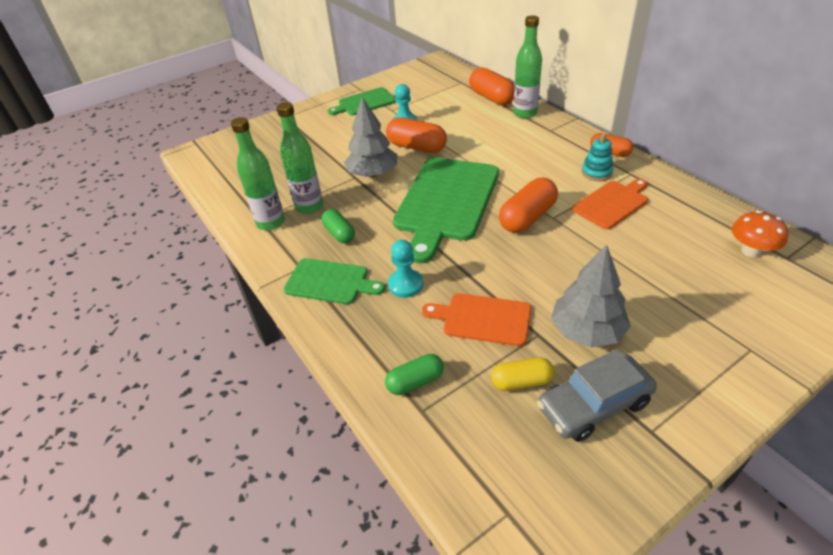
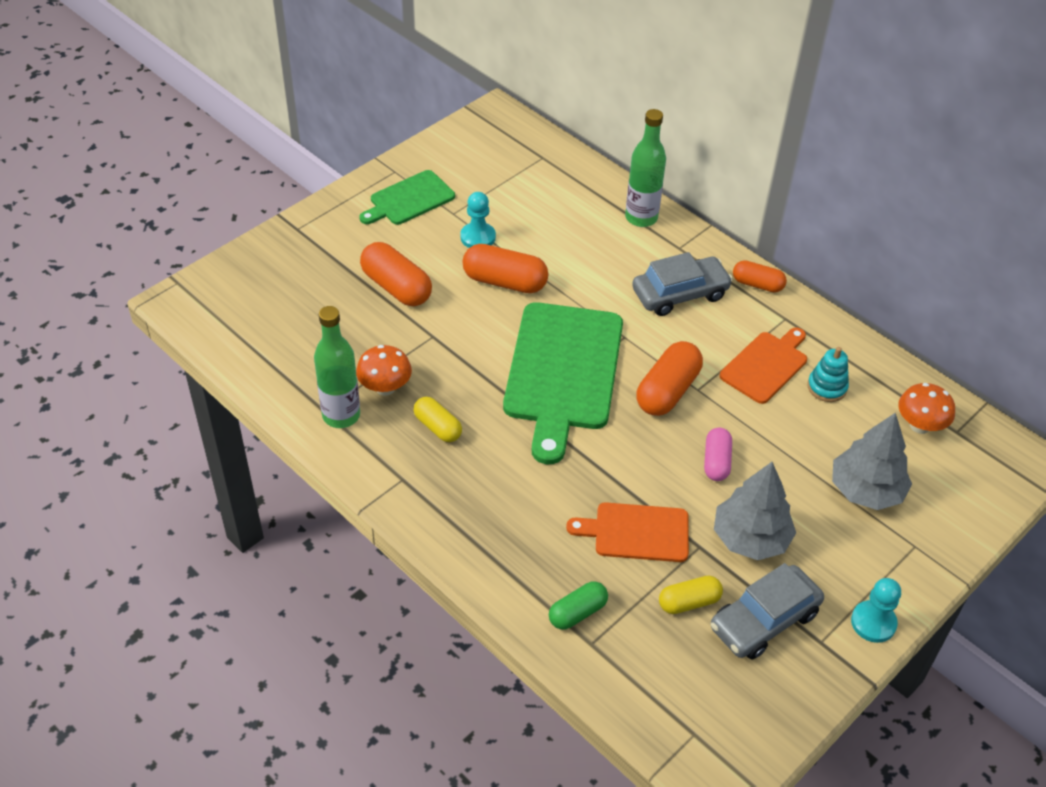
camera: 15 degrees left, 5 degrees up
green bottle [277,102,323,214] -> orange mushroom [356,345,412,396]
green cutting board [283,258,385,304] -> none
green capsule [322,209,355,243] -> yellow capsule [414,397,462,442]
grey tree [344,97,397,177] -> grey tree moved to [832,412,912,510]
turquoise pawn [388,240,423,298] -> turquoise pawn moved to [851,578,901,643]
orange capsule [469,67,514,105] -> orange capsule moved to [360,242,432,306]
turquoise stacking toy [581,133,613,181] -> turquoise stacking toy moved to [807,347,849,402]
none -> grey car [632,252,733,316]
none -> pink capsule [704,427,732,481]

